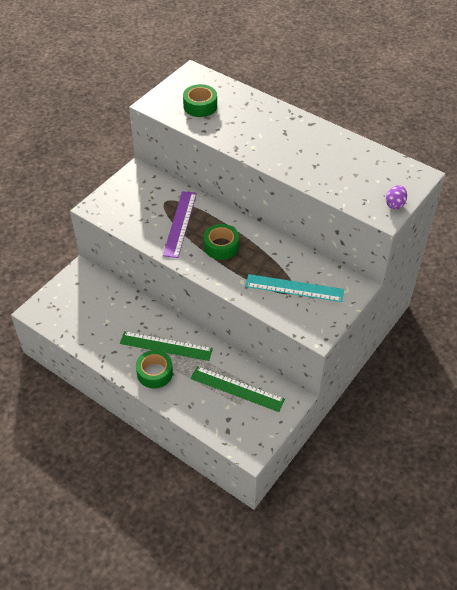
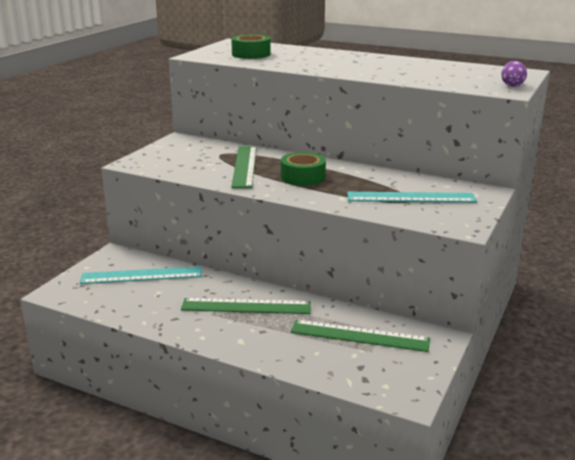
camera: 10 degrees left, 25 degrees down
green tape [136,350,173,388] -> none
purple ruler [163,191,197,258] -> green ruler [231,146,257,188]
none -> turquoise ruler [80,266,202,284]

